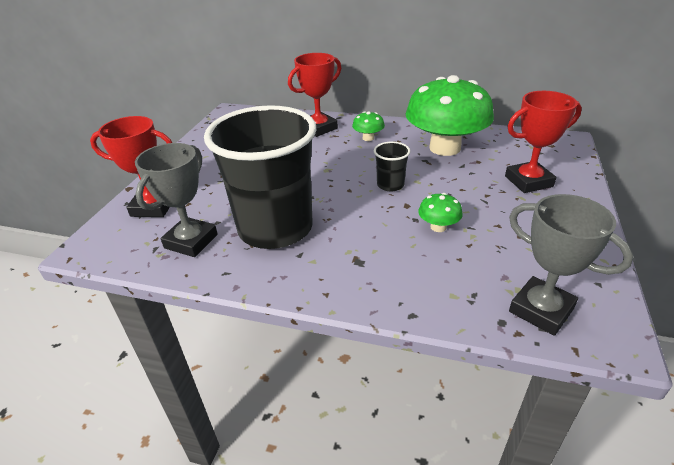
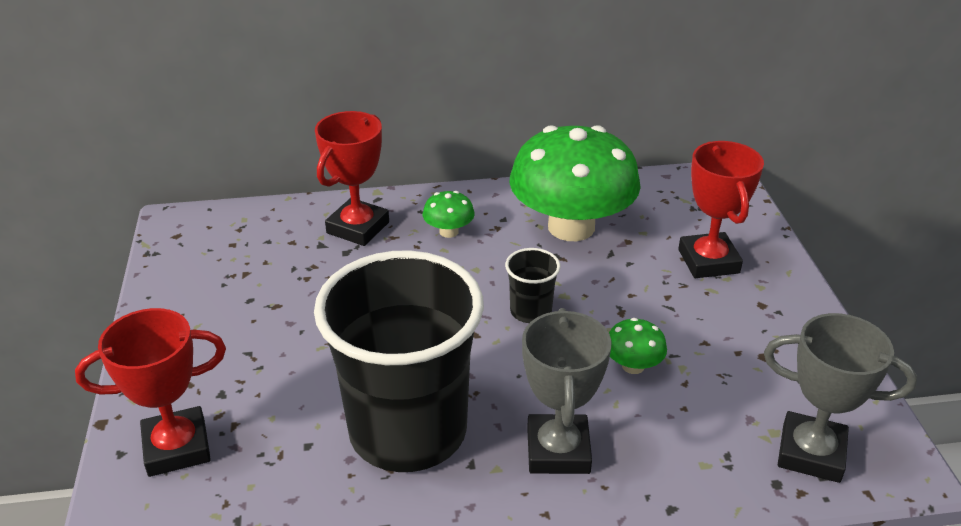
camera: 25 degrees left, 0 degrees up
grey trophy [135,143,218,257] -> grey trophy moved to [522,308,611,474]
red trophy [505,91,582,193] -> red trophy turned 60 degrees counterclockwise [678,141,764,278]

